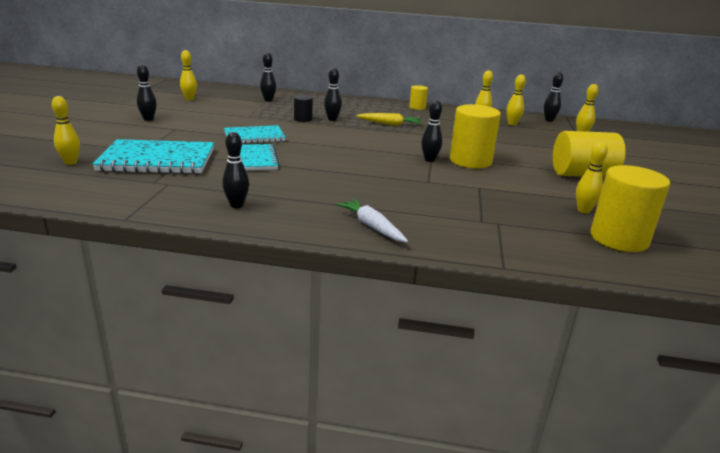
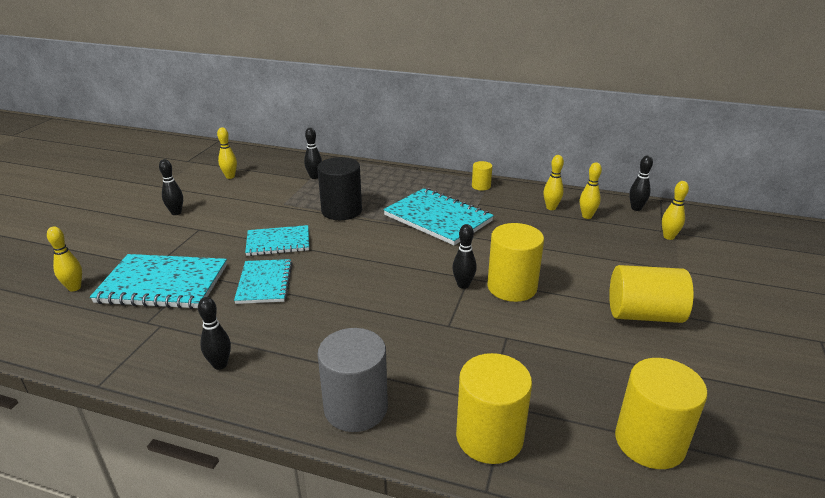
camera: 10 degrees right, 5 degrees up
black cylinder [294,95,313,122] -> black cylinder [317,157,362,220], size x1.98
black bowling pin [324,68,342,121] -> none
white carrot [336,199,408,243] -> grey cylinder [318,328,388,432]
yellow carrot [356,113,421,126] -> turquoise notebook [383,188,494,245]
yellow bowling pin [576,142,608,214] -> none
none -> yellow cylinder [456,353,532,464]

